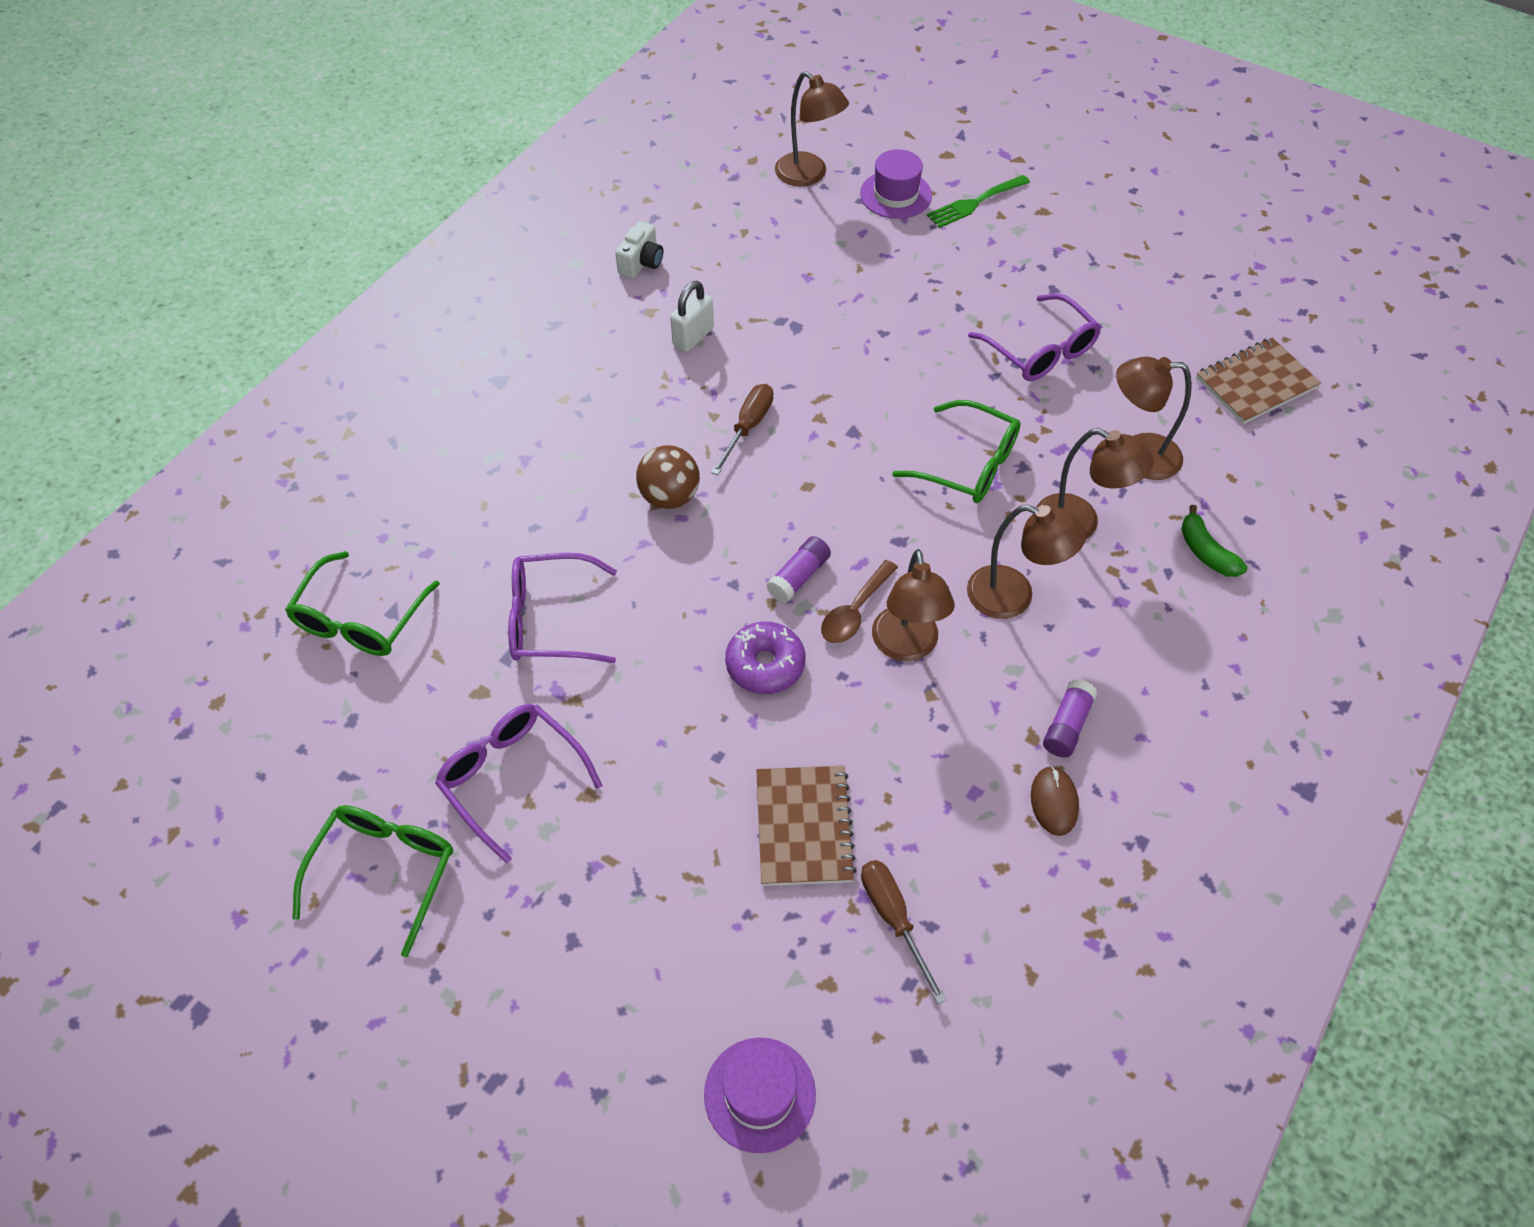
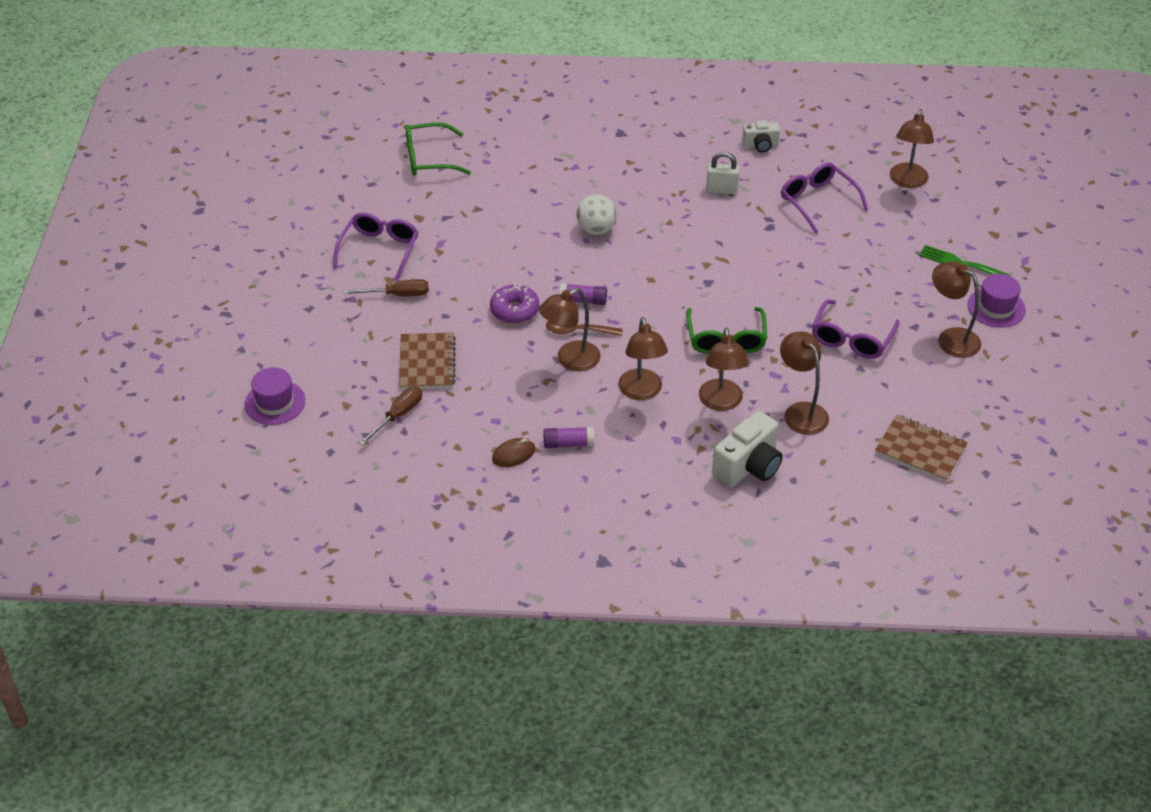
camera: 60 degrees right, 10 degrees down
green glasses [292,805,453,957] -> none
purple glasses [508,553,617,663] -> purple glasses moved to [781,163,868,234]
brown ball [636,445,700,509] -> white ball [576,194,617,235]
brown screwdriver [711,384,773,475] -> brown screwdriver moved to [344,279,429,296]
brown notebook [756,766,857,886] -> brown notebook turned 60 degrees counterclockwise [399,333,456,389]
purple hat [860,149,932,219] -> purple hat moved to [968,274,1026,328]
green banana [1181,505,1247,577] -> white camera [712,411,783,487]
none -> brown lamp [932,261,981,358]

